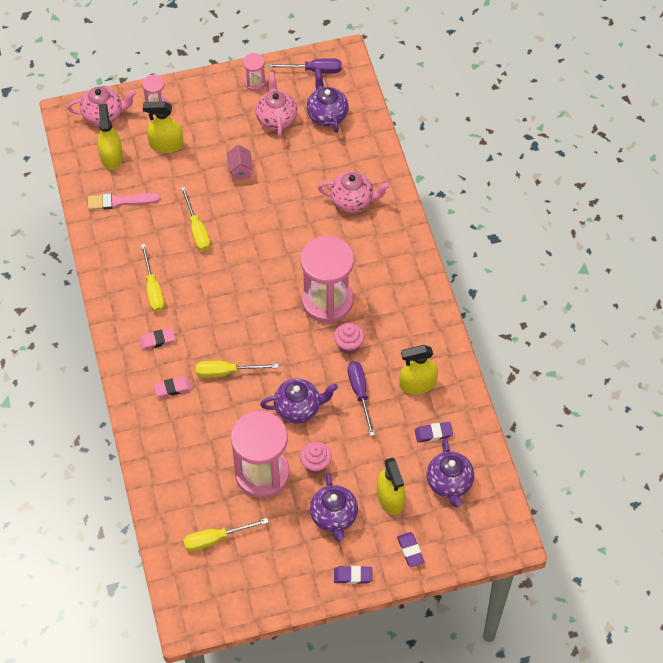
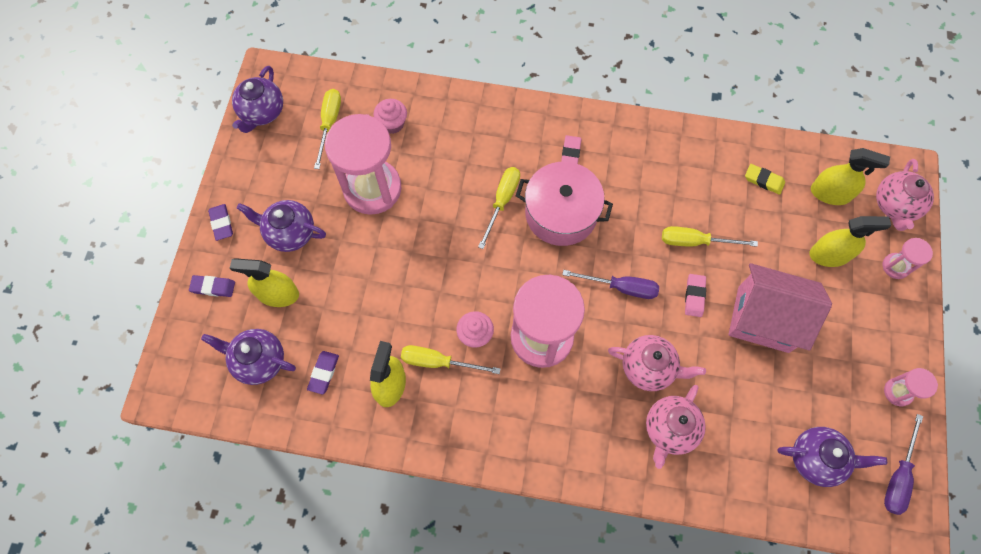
camera: 115 degrees right, 10 degrees up
pink brush [88,193,160,210] -> yellow eraser [745,164,785,195]
yellow screwdriver [141,244,164,312] -> yellow screwdriver moved to [401,345,501,374]
yellow spray bottle [143,101,183,153] -> yellow spray bottle turned 60 degrees clockwise [809,216,891,267]
pink eraser [153,376,192,398] -> pink eraser moved to [685,274,706,317]
pink house [227,145,253,180] -> pink house [729,263,832,353], size x2.29
pink teapot [255,72,297,137] -> pink teapot moved to [608,335,706,391]
purple teapot [260,378,338,424] -> purple teapot moved to [232,66,283,133]
pink cupcake [300,442,332,474] -> pink cupcake moved to [373,99,407,134]
purple eraser [334,566,372,584] -> purple eraser turned 45 degrees counterclockwise [208,204,233,241]
purple screwdriver [348,361,375,436] -> purple screwdriver moved to [562,270,659,299]
none -> pink pot [516,162,613,246]

